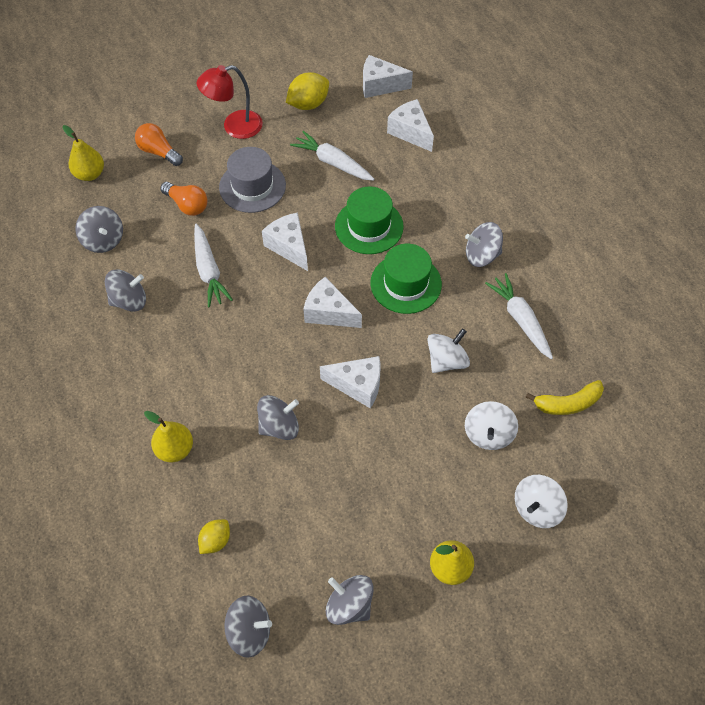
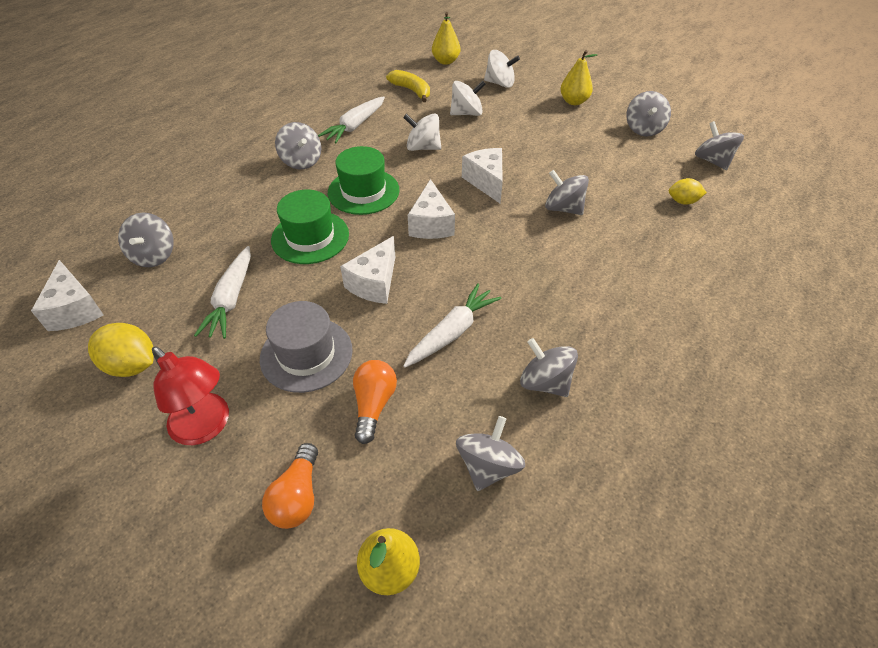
camera: 120 degrees left, 10 degrees down
yellow pear [144,411,193,462] -> yellow pear moved to [432,12,461,65]
white cheese [387,99,434,152] -> grey spinning top [118,213,174,267]

